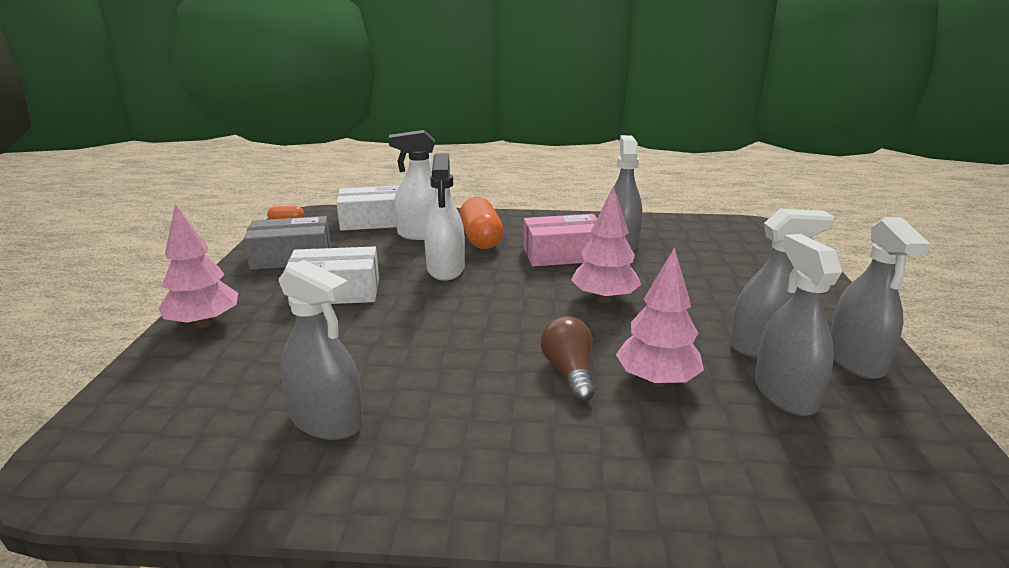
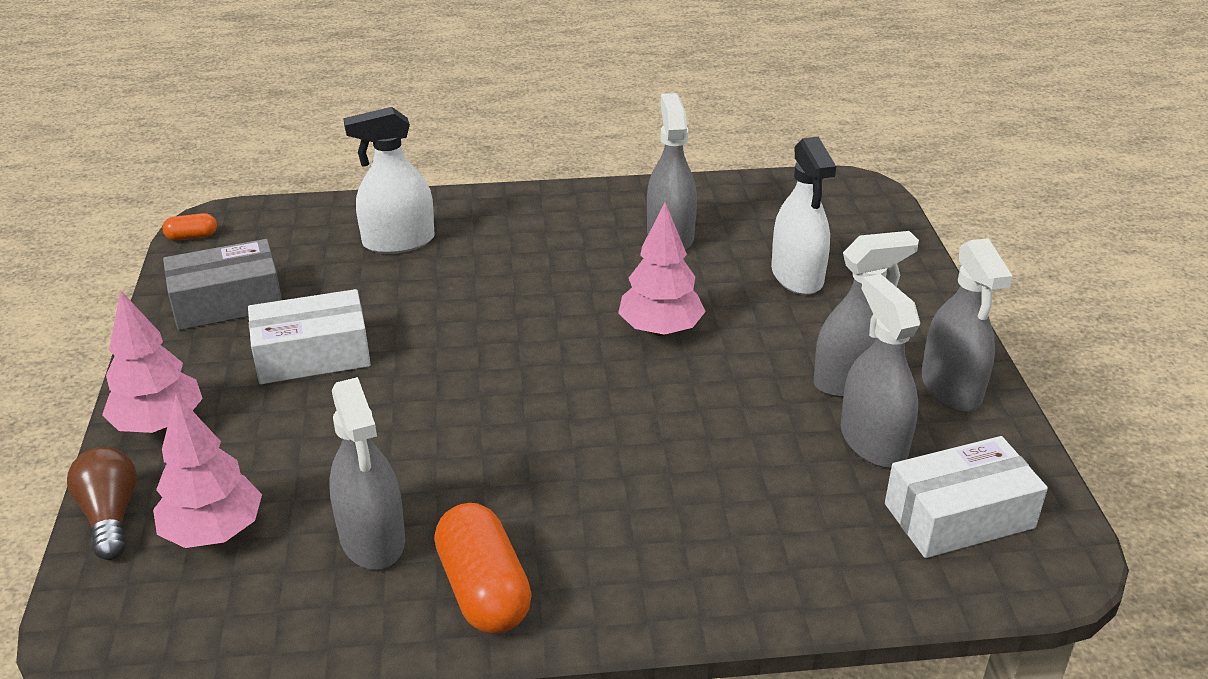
camera: 10 degrees left, 10 degrees up
grey spray bottle [279,260,363,440] -> grey spray bottle turned 45 degrees clockwise [329,377,405,570]
white box [337,186,399,231] -> white box moved to [885,436,1048,558]
white spray bottle [424,153,465,281] -> white spray bottle moved to [771,137,836,295]
orange capsule [460,197,504,249] -> orange capsule moved to [434,503,532,633]
pink box [523,214,597,267] -> none
brown light bulb [541,316,595,402] -> brown light bulb moved to [67,447,137,560]
pink tree [616,247,704,387] -> pink tree moved to [153,393,262,548]

